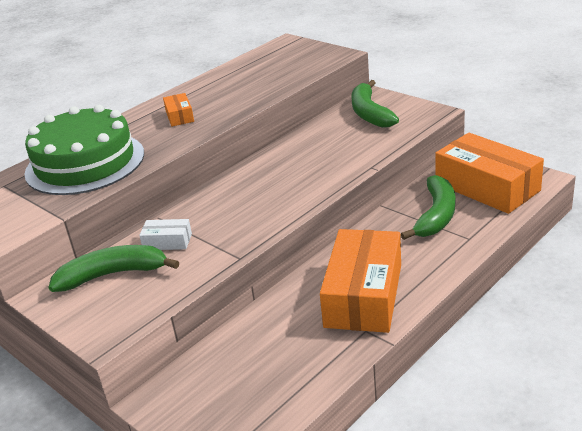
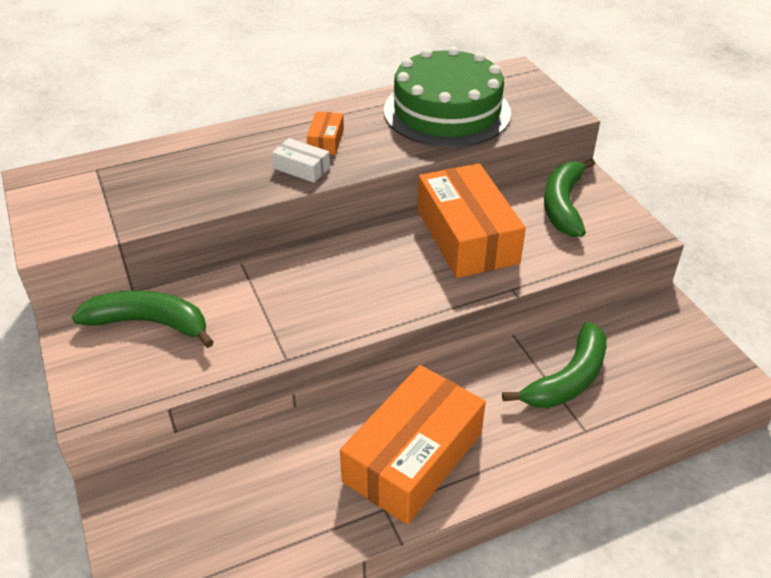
camera: 20 degrees right, 10 degrees up
green cake [24,105,144,195] -> green cake moved to [384,46,511,147]
white box [139,219,192,250] -> white box moved to [272,138,330,183]
orange box [435,133,544,214] -> orange box moved to [417,163,526,278]

